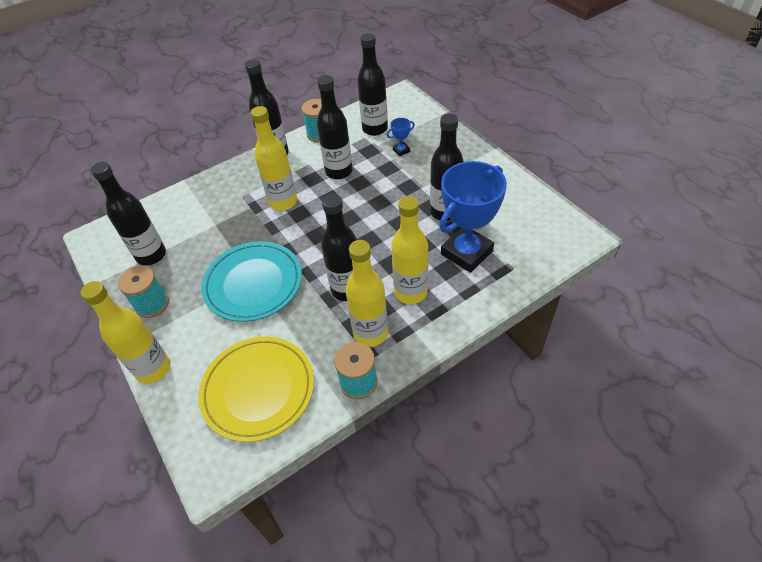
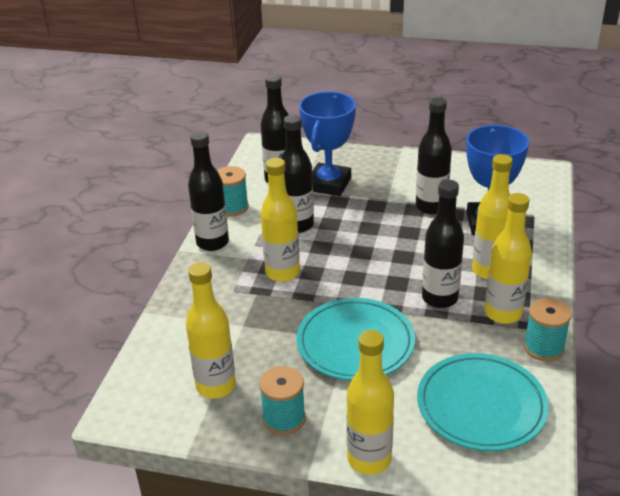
camera: 45 degrees left, 15 degrees down
black bottle [91,162,166,266] -> yellow bottle [186,262,236,399]
yellow plate [198,337,314,442] -> turquoise plate [417,353,549,451]
blue trophy [387,118,415,156] -> blue trophy [299,91,356,196], size x2.45

